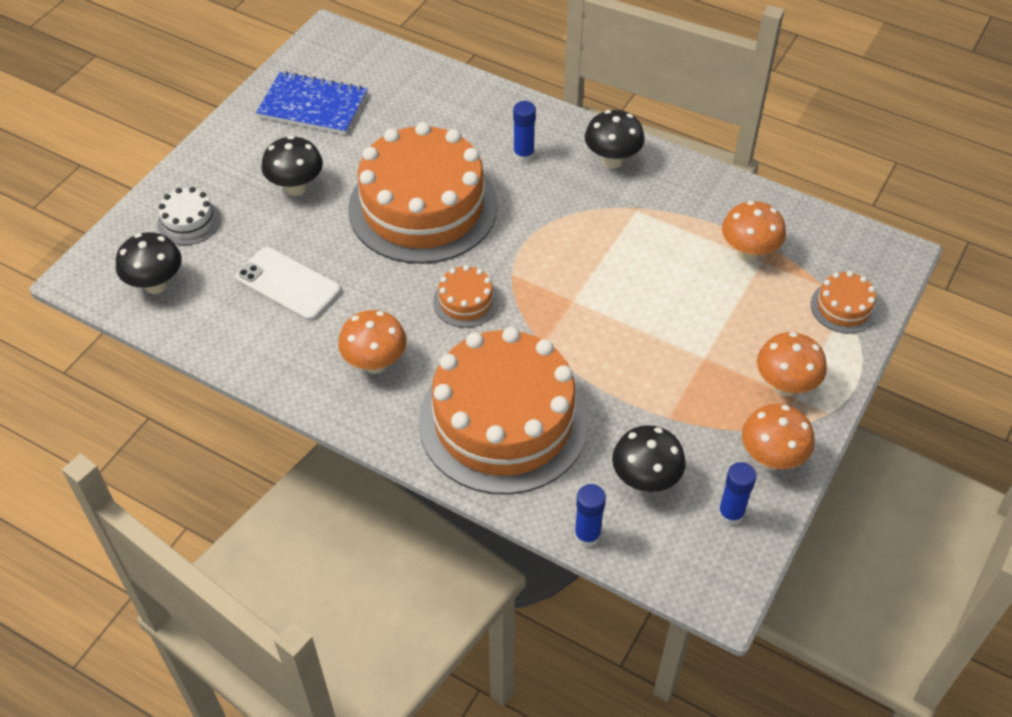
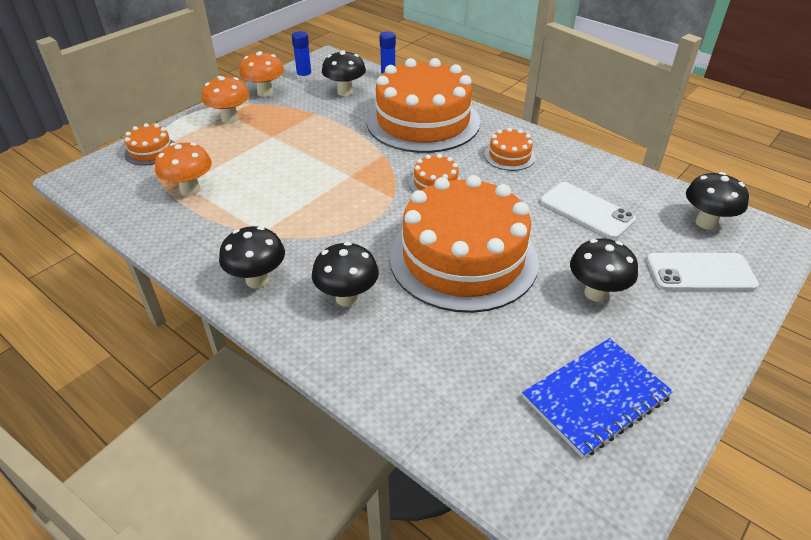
camera: 170 degrees left, 10 degrees down
white cake [157,187,221,245] -> white phone [646,253,759,291]
blue notebook [256,71,367,135] -> blue notebook turned 60 degrees counterclockwise [522,338,673,458]
orange mushroom [338,310,407,374] -> orange cake [484,128,536,171]
blue glue stick [513,101,536,163] -> black mushroom [312,242,379,307]

